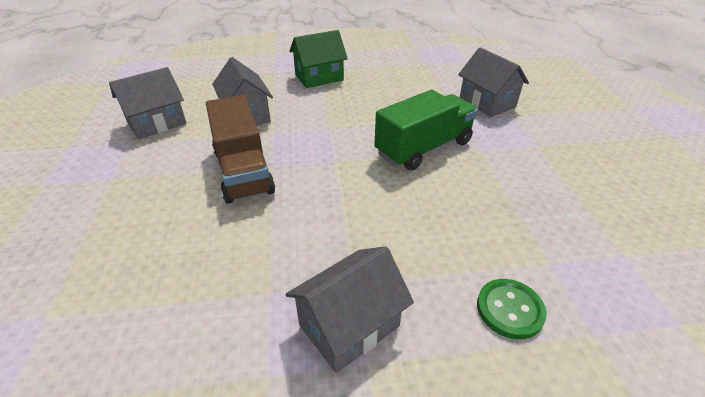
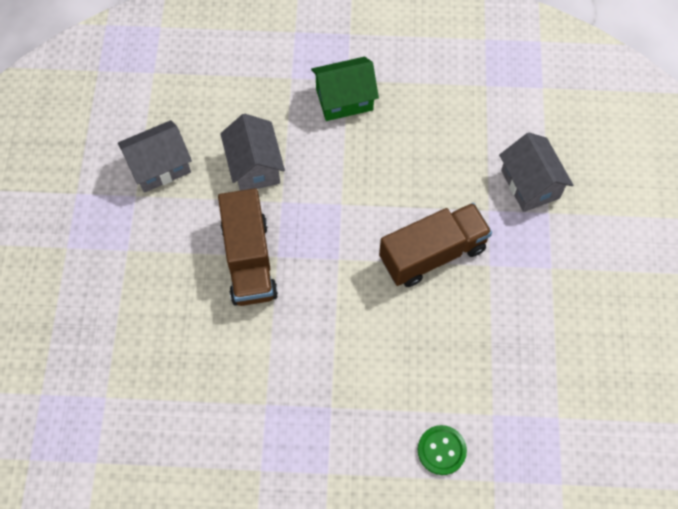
camera: 10 degrees right, 25 degrees up
grey house [286,246,414,373] -> none
green truck [374,90,478,171] -> brown truck [379,203,492,287]

